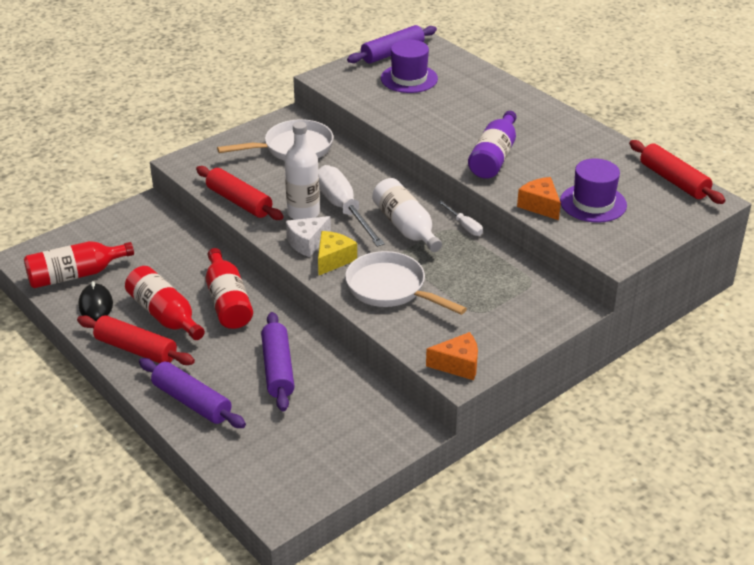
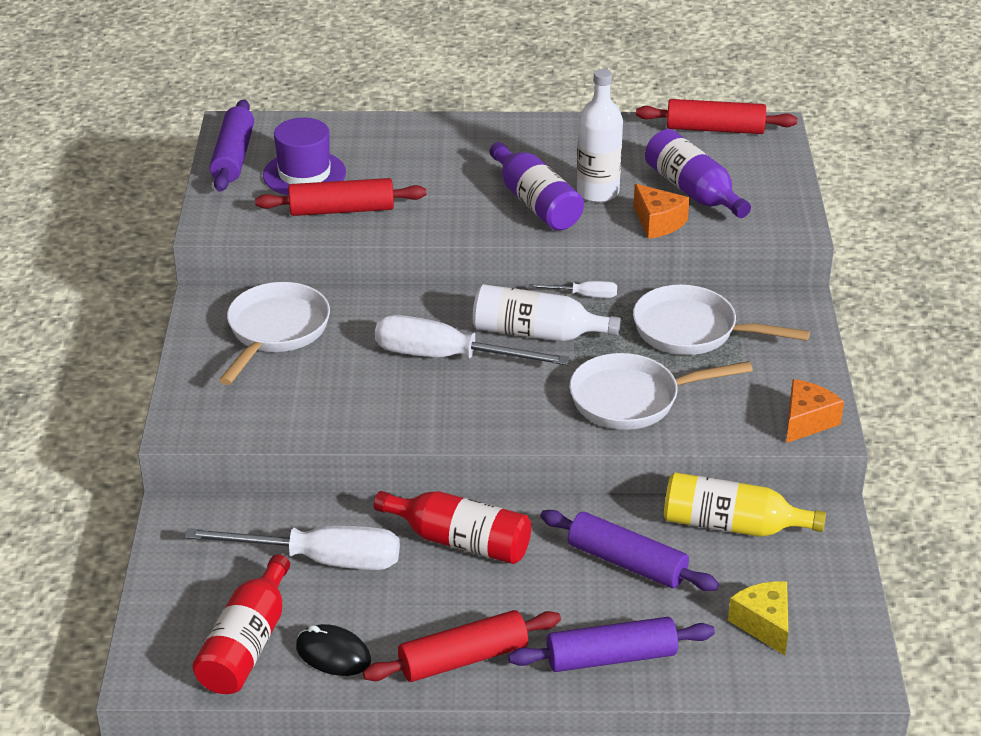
camera: 50 degrees left, 0 degrees up
red bottle [125,266,205,340] -> none
red rolling pin [196,166,283,220] -> red rolling pin moved to [255,178,427,216]
white bottle [284,121,320,220] -> white bottle moved to [577,69,623,203]
white cheese [286,216,331,257] -> none
yellow cheese [318,231,357,275] -> yellow cheese moved to [728,581,788,655]
orange cheese [517,177,561,220] -> orange cheese turned 135 degrees counterclockwise [633,184,690,239]
purple hat [560,158,627,223] -> purple bottle [645,129,751,218]
none -> white screwdriver [185,525,400,570]
none -> white pan [633,284,810,355]
none -> yellow bottle [664,472,826,537]

